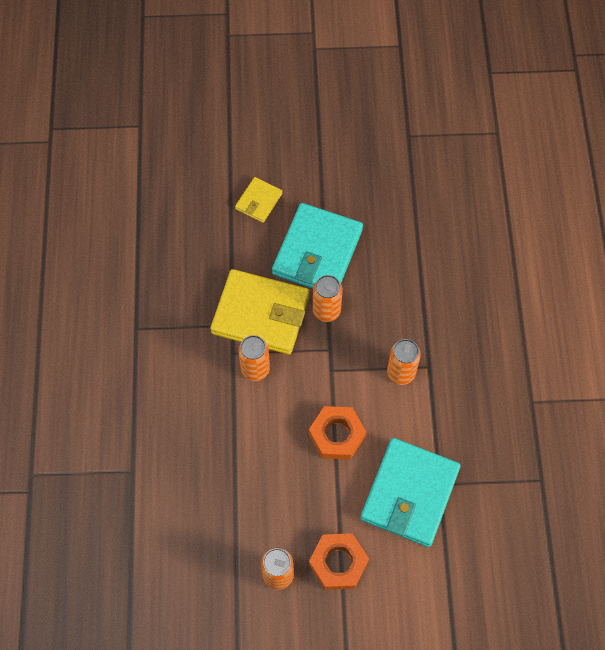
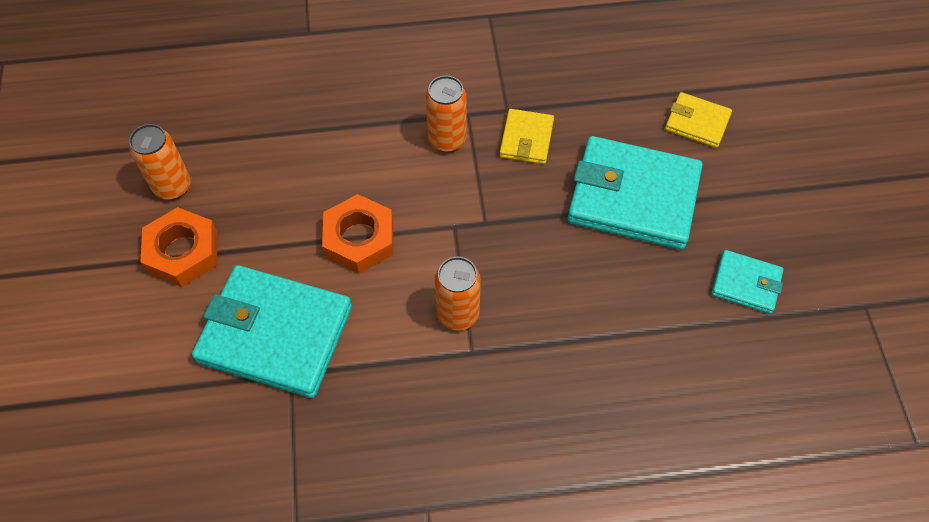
camera: 85 degrees right, 5 degrees down
yellow wallet [210,269,310,355] -> yellow wallet [500,109,554,164], size x0.49
orange can [313,275,343,322] -> none
none -> turquoise wallet [712,250,784,314]

